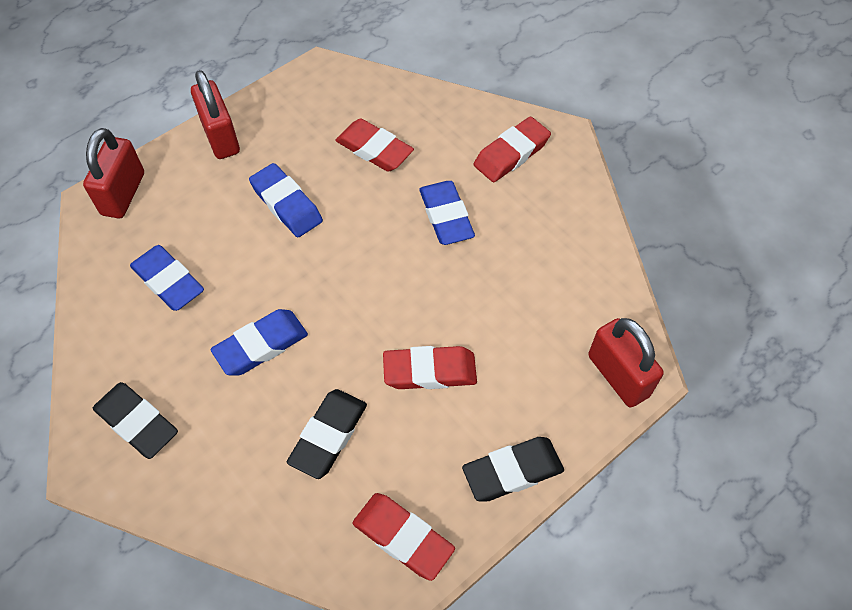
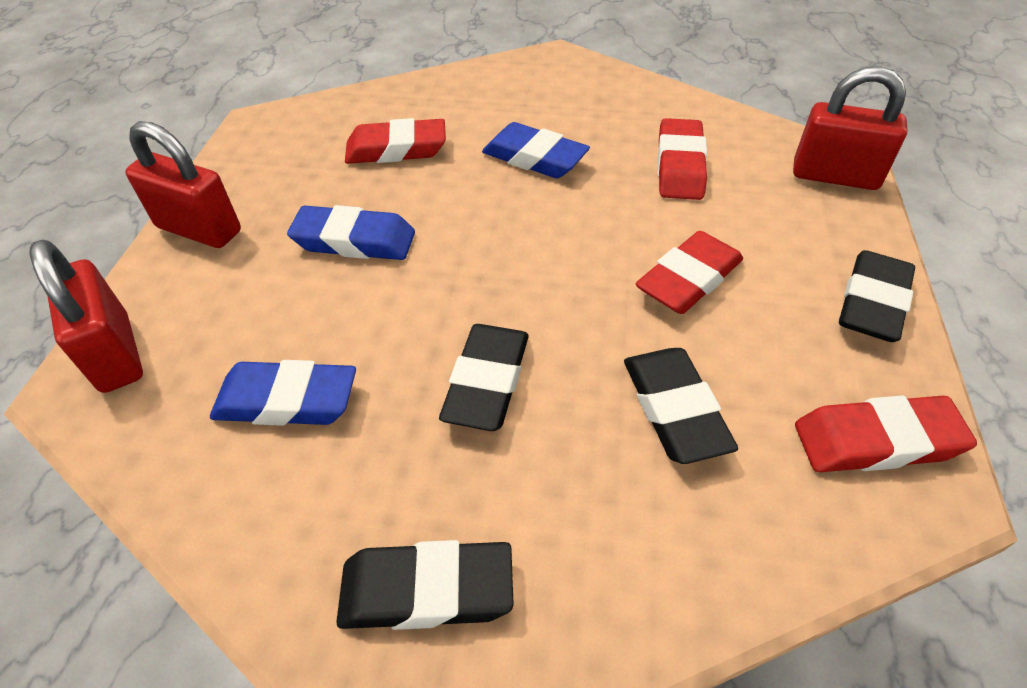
camera: 40 degrees left, 10 degrees down
blue eraser [210,309,308,375] -> black eraser [439,324,529,431]
red eraser [474,117,551,182] -> red eraser moved to [657,118,707,200]

